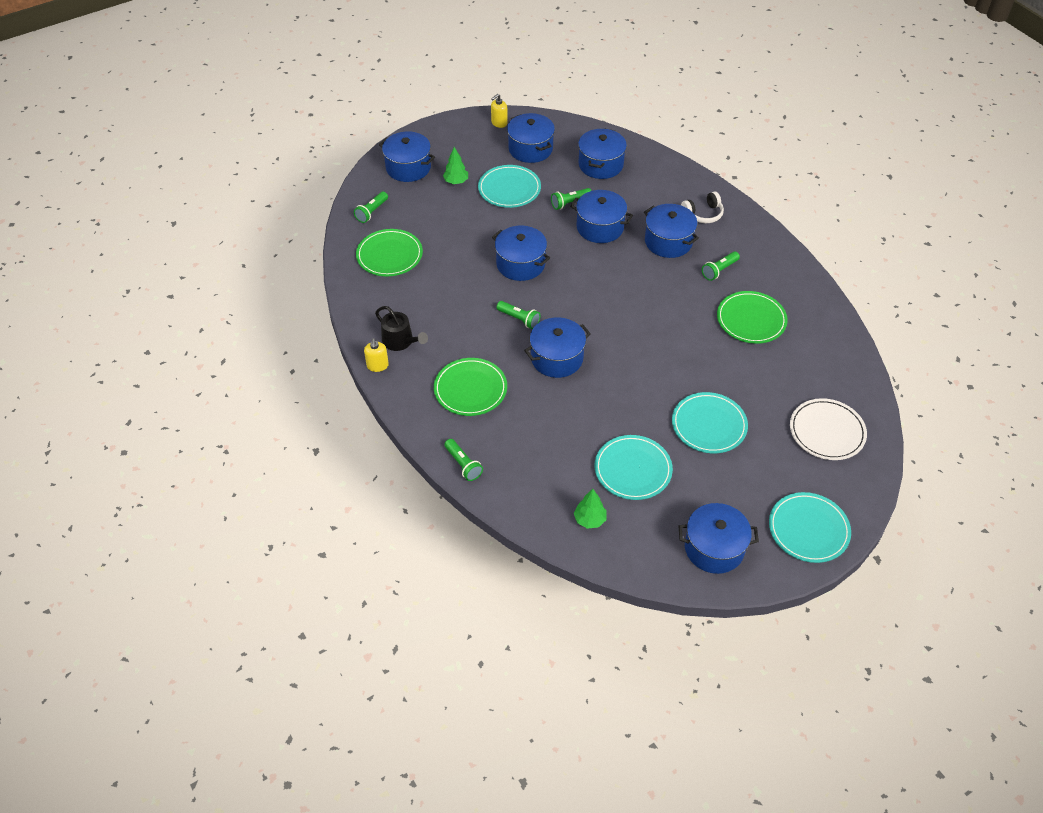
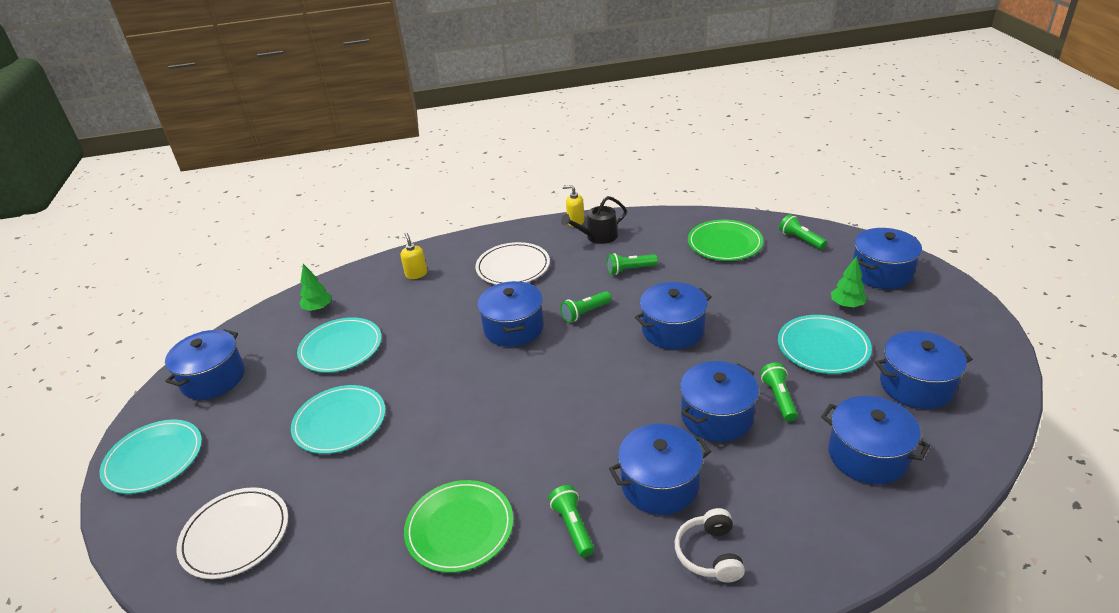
camera: 115 degrees right, 15 degrees down
green plate [434,358,507,416] -> white plate [475,242,550,285]
green flashlight [444,439,483,481] -> green flashlight moved to [607,253,658,275]
yellow soap dispenser [491,94,508,128] -> yellow soap dispenser moved to [400,233,427,279]

